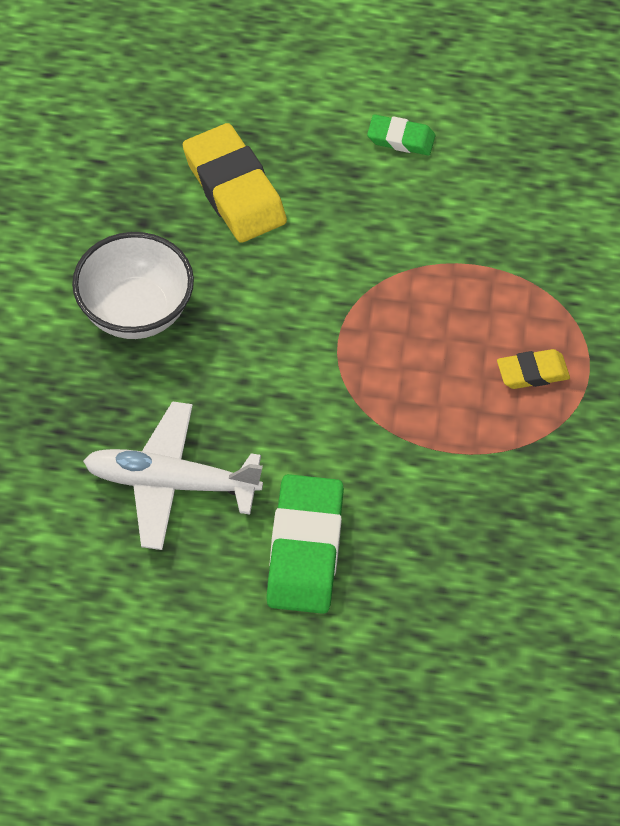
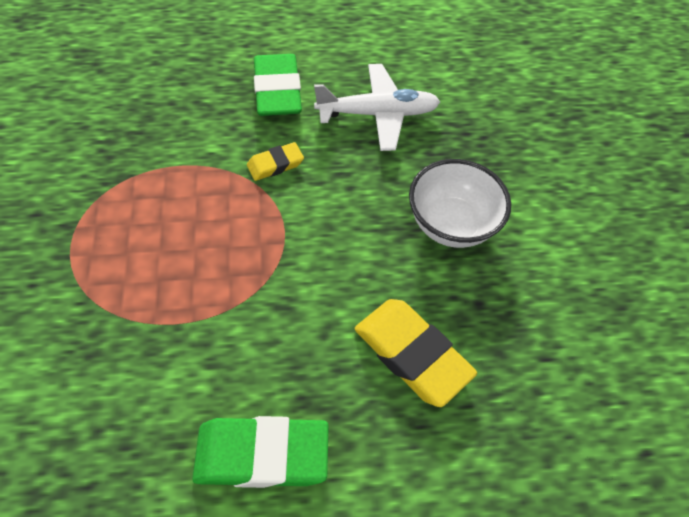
camera: 165 degrees right, 0 degrees up
green eraser [367,114,436,156] -> green eraser [192,416,329,488], size x1.87
yellow eraser [497,349,570,389] -> yellow eraser moved to [247,142,304,181]

